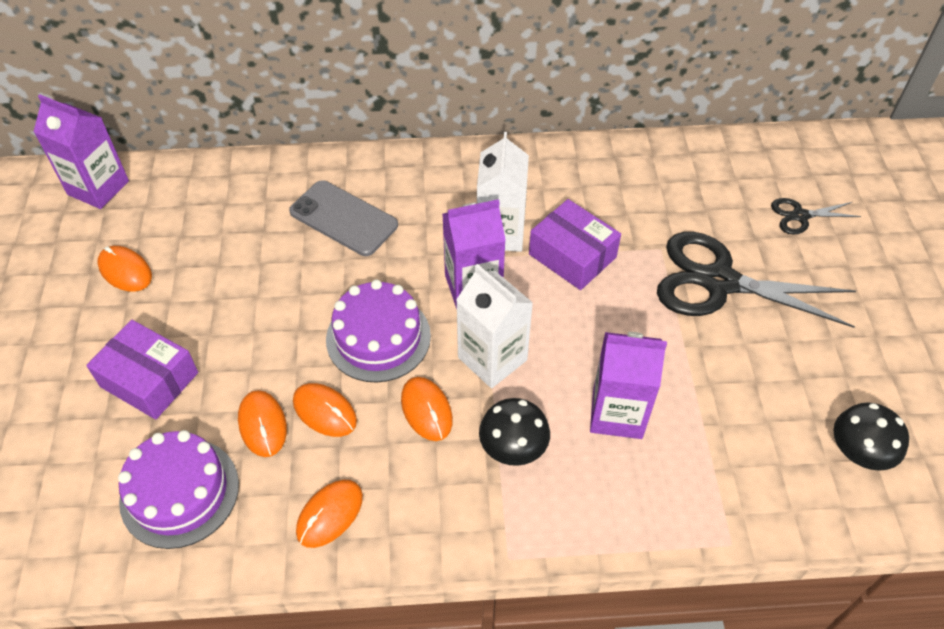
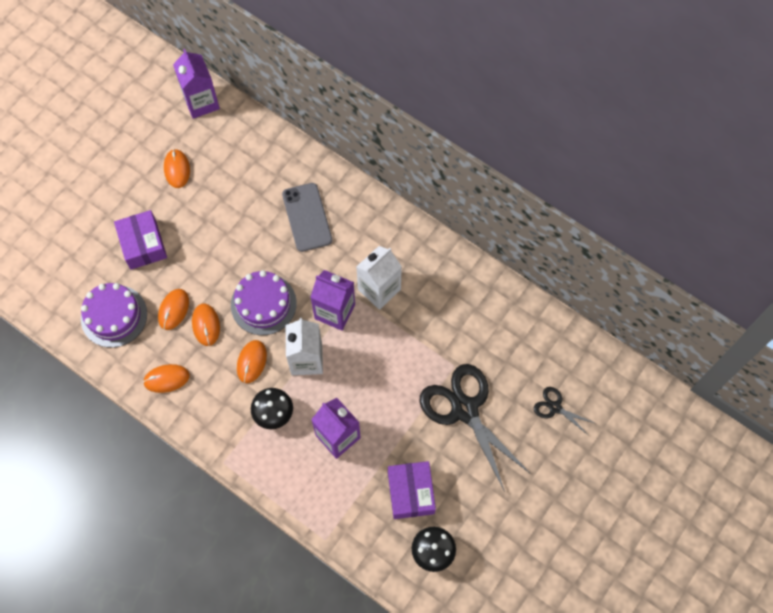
camera: 40 degrees right, 15 degrees up
purple box [529,199,621,290] -> purple box moved to [388,461,436,519]

